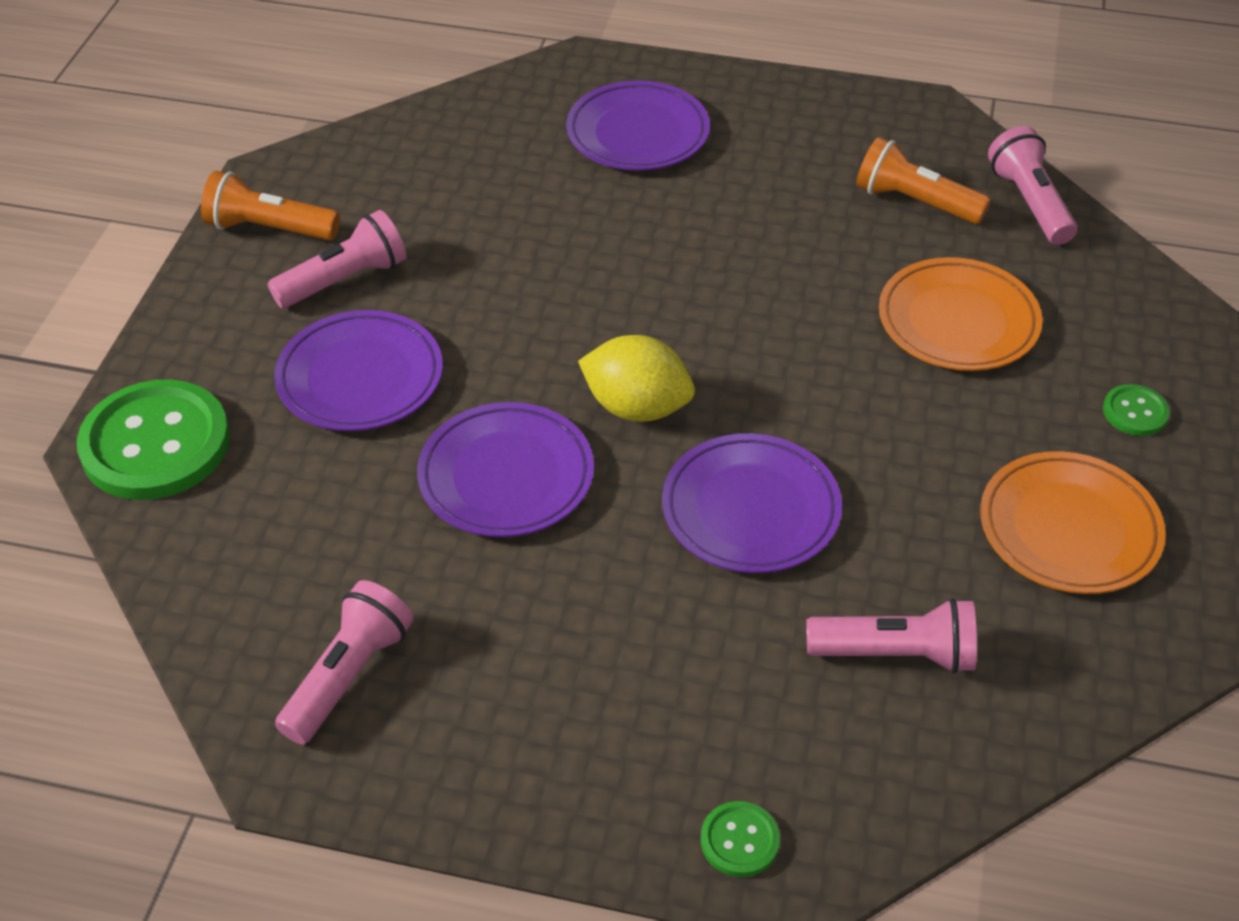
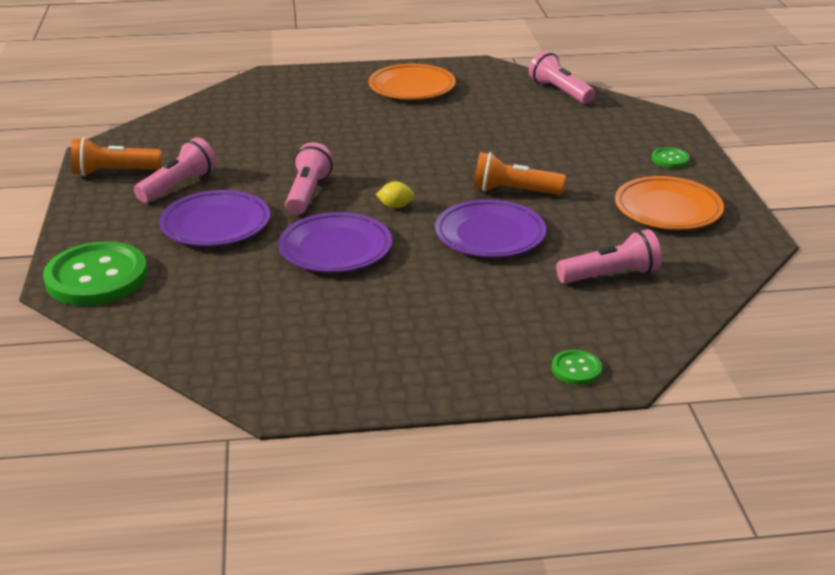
camera: 20 degrees left, 15 degrees down
pink flashlight [275,580,414,745] -> pink flashlight moved to [285,142,333,215]
purple plate [566,80,710,171] -> none
yellow lemon [578,335,695,422] -> yellow lemon [376,181,414,208], size x0.50
orange flashlight [856,137,991,224] -> orange flashlight moved to [474,152,566,195]
orange plate [879,257,1042,371] -> orange plate moved to [369,64,456,100]

